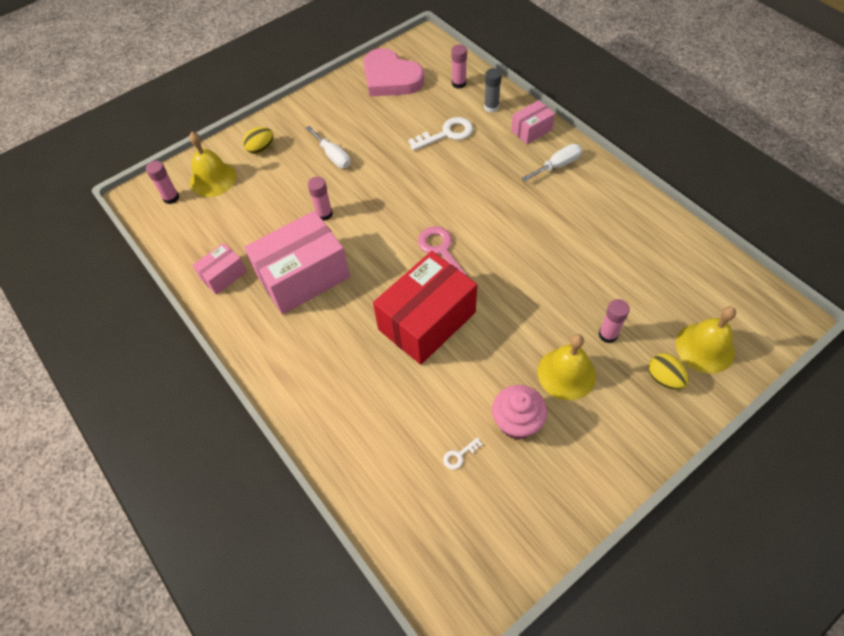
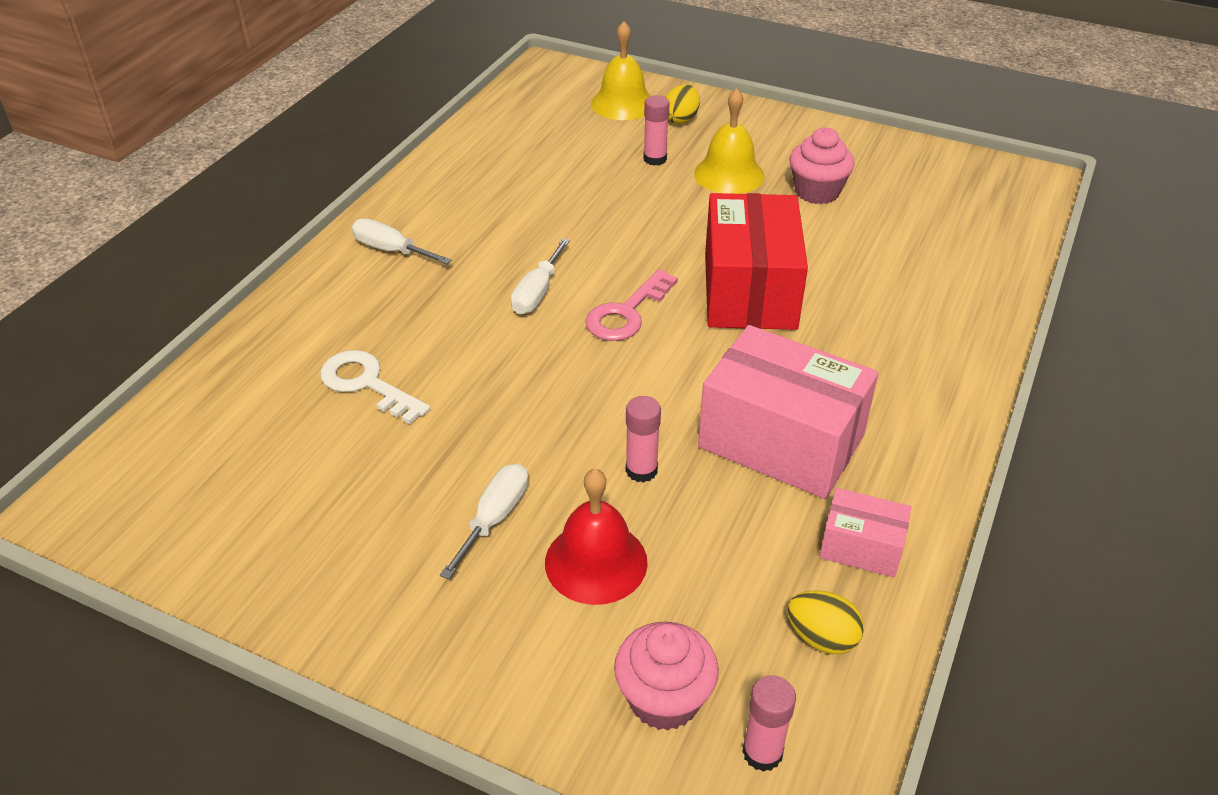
camera: 120 degrees left, 15 degrees down
yellow bell [189,132,236,197] -> pink cupcake [614,622,719,731]
yellow egg [242,127,273,154] -> yellow egg moved to [787,590,864,654]
pink heart [363,48,424,96] -> none
red box [373,251,477,365] -> red box turned 75 degrees clockwise [705,193,808,330]
white key [443,437,483,470] -> none
pink glue stick [451,45,467,89] -> none
grey glue stick [484,68,502,113] -> none
pink box [511,100,555,144] -> none
none -> white screwdriver [511,238,570,314]
none -> red bell [545,469,648,605]

